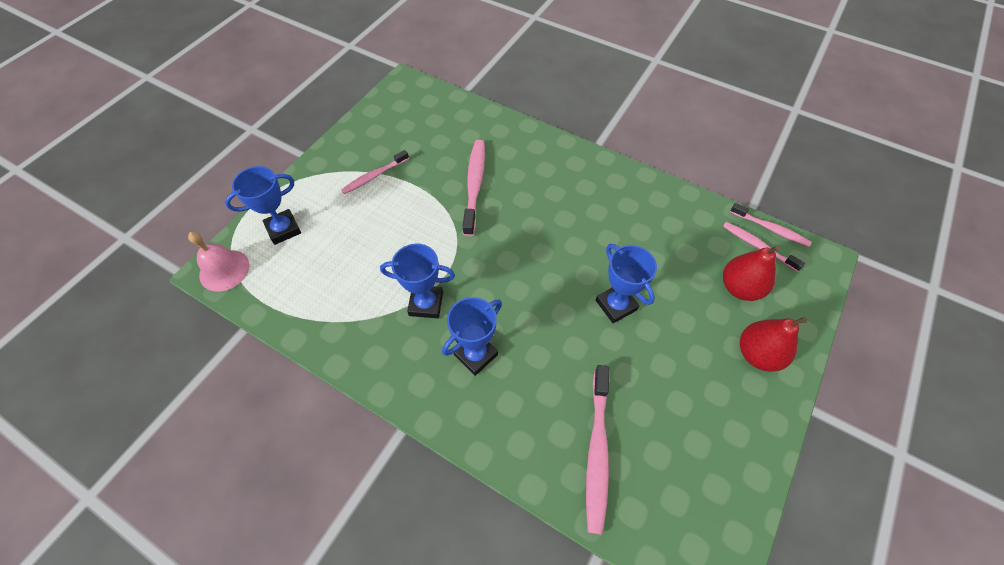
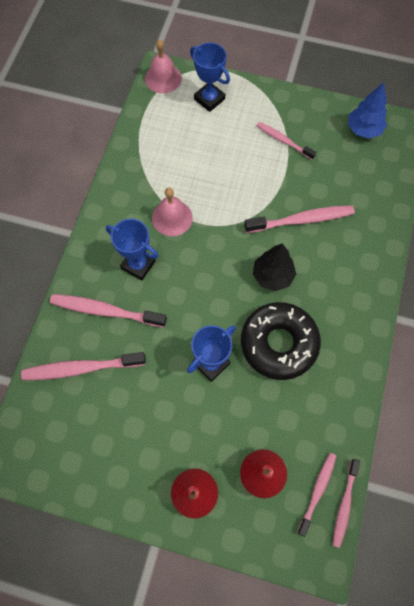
camera: 75 degrees right, 10 degrees up
blue trophy [380,244,455,318] -> pink bell [152,188,193,236]
none -> pink toothbrush [50,294,167,327]
none -> black donut [241,302,321,380]
none -> black tree [253,243,296,291]
none -> blue tree [348,82,387,139]

